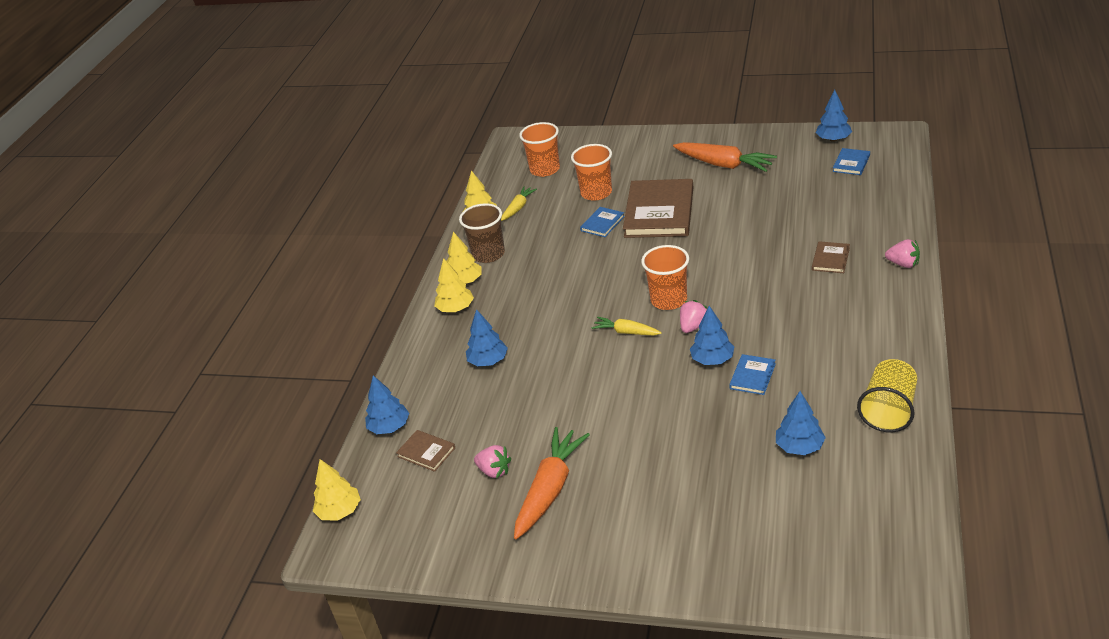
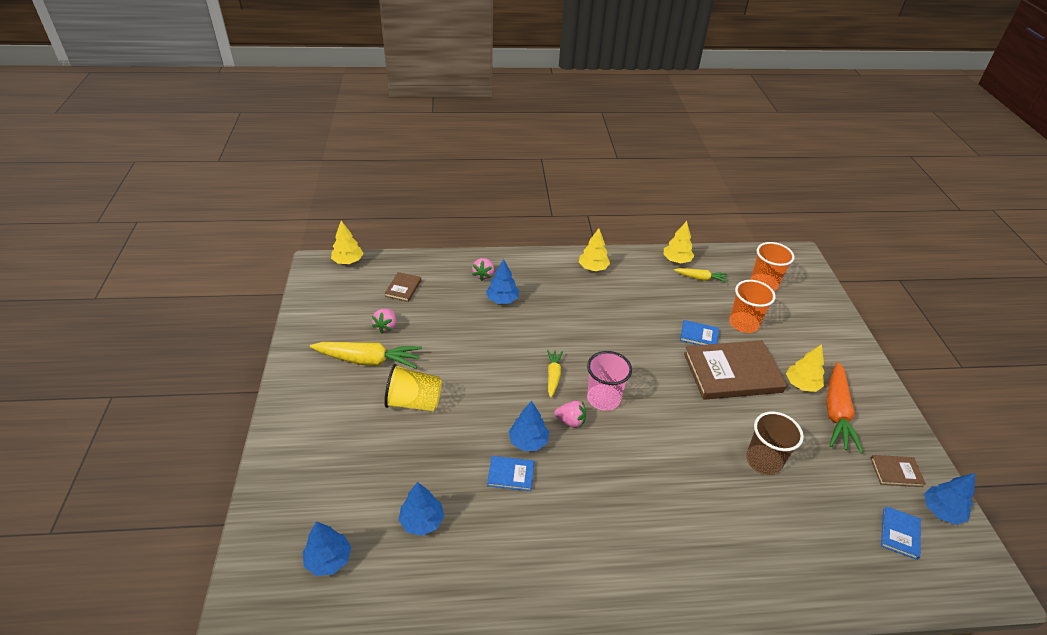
camera: 65 degrees right, 5 degrees up
blue tree [365,375,409,434] -> blue tree moved to [303,521,351,576]
yellow tree [434,258,474,312] -> yellow tree moved to [786,344,824,392]
brown cup [459,203,505,263] -> brown cup moved to [746,412,804,475]
orange carrot [514,427,590,539] -> yellow carrot [310,342,422,369]
orange cup [641,245,689,310] -> pink cup [587,351,632,411]
brown book [812,241,850,273] -> brown book moved to [870,455,926,487]
blue book [833,148,870,175] -> blue book turned 75 degrees counterclockwise [881,506,921,560]
yellow cup [857,359,917,432] -> yellow cup moved to [384,364,442,411]
pink strawberry [885,239,920,268] -> pink strawberry moved to [472,258,494,281]

